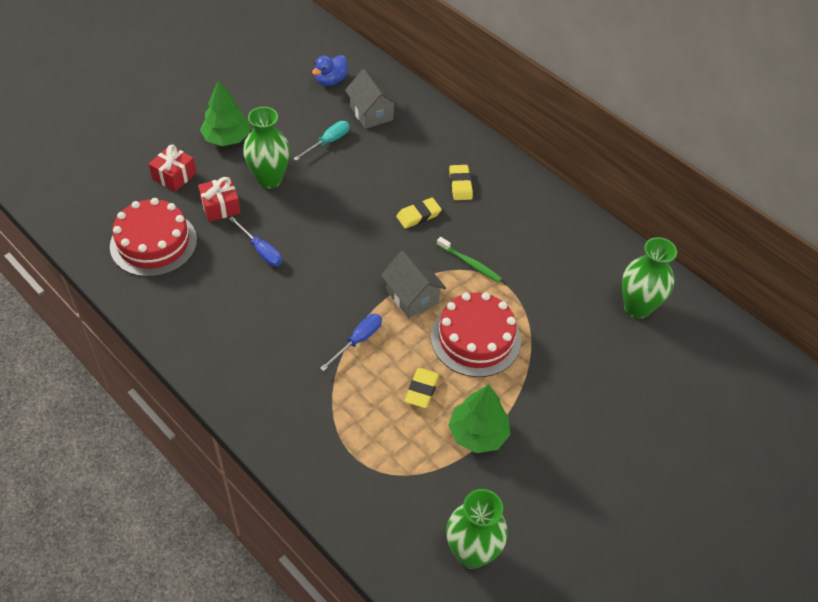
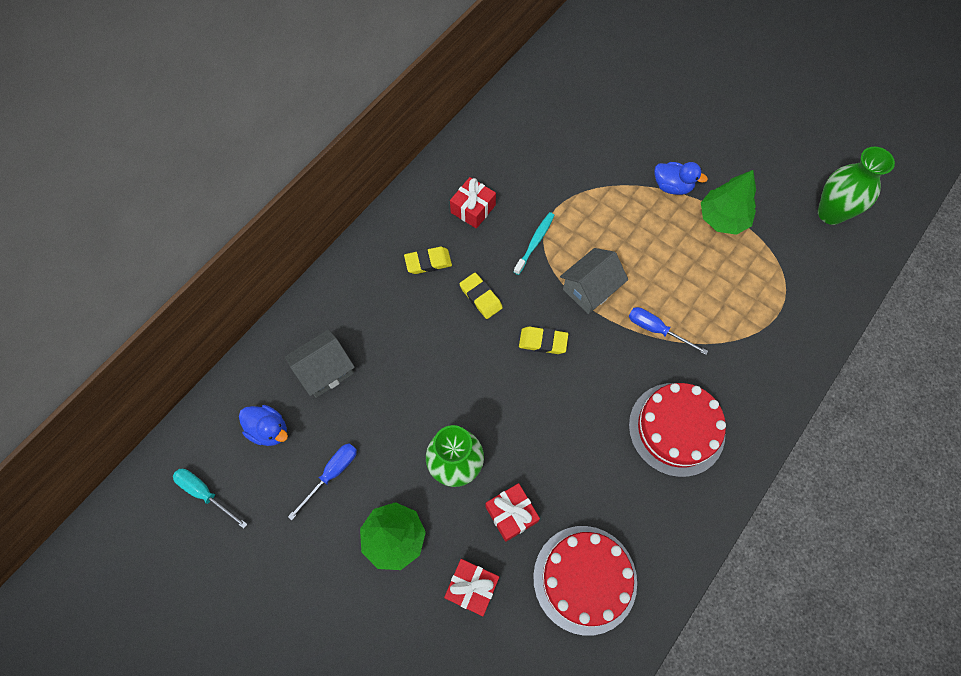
camera: 95 degrees left, 15 degrees up
blue screwdriver [229,216,282,267] -> blue screwdriver moved to [288,443,357,520]
turquoise screwdriver [293,121,350,161] -> turquoise screwdriver moved to [173,469,247,529]
yellow eraser [405,368,439,408] -> yellow eraser moved to [519,327,568,354]
red cake [431,292,521,377] -> red cake moved to [629,383,726,477]
green toothbrush [437,237,502,282] -> turquoise toothbrush [514,212,555,275]
green vase [622,237,677,319] -> none
none -> red gift [450,177,496,229]
none -> blue duck [655,162,708,195]

